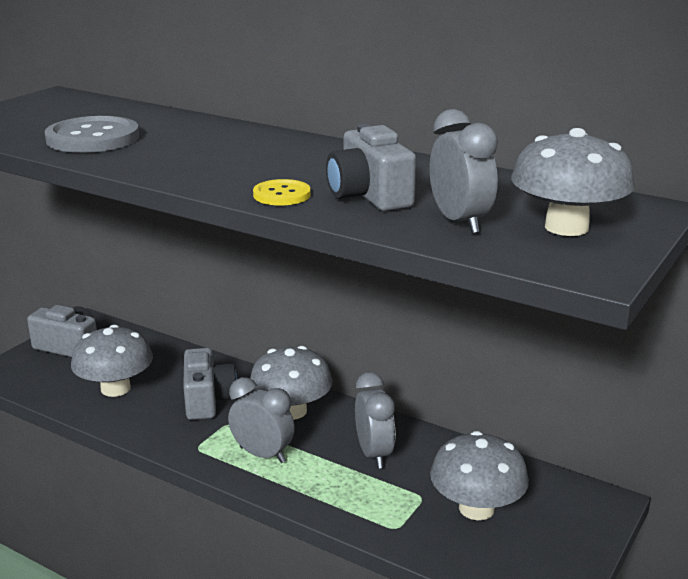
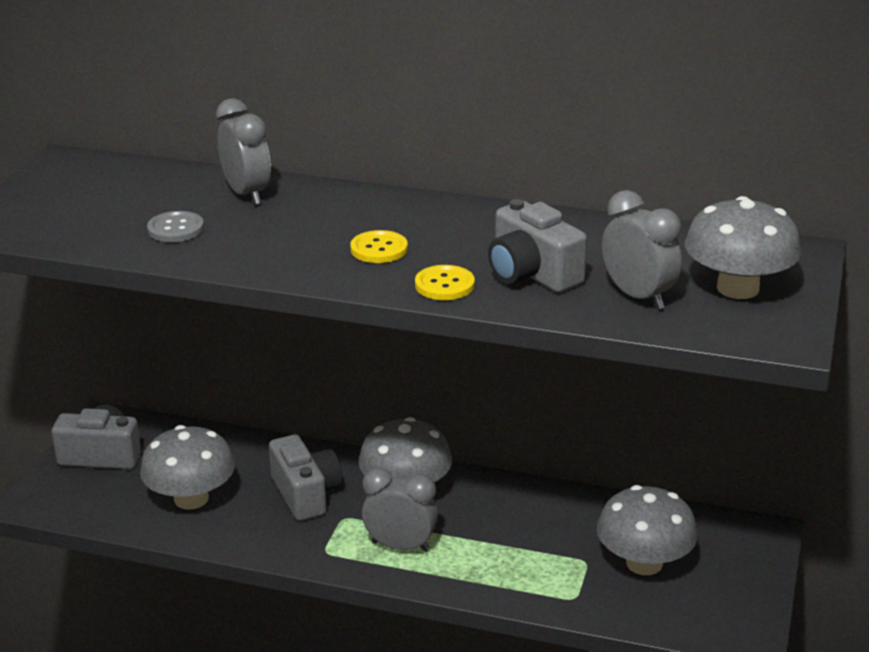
camera: 15 degrees left, 5 degrees up
grey button [44,116,139,153] -> grey button [147,211,204,242], size x0.53
grey clock [355,372,396,469] -> grey clock moved to [216,98,271,205]
none -> yellow button [350,230,408,263]

